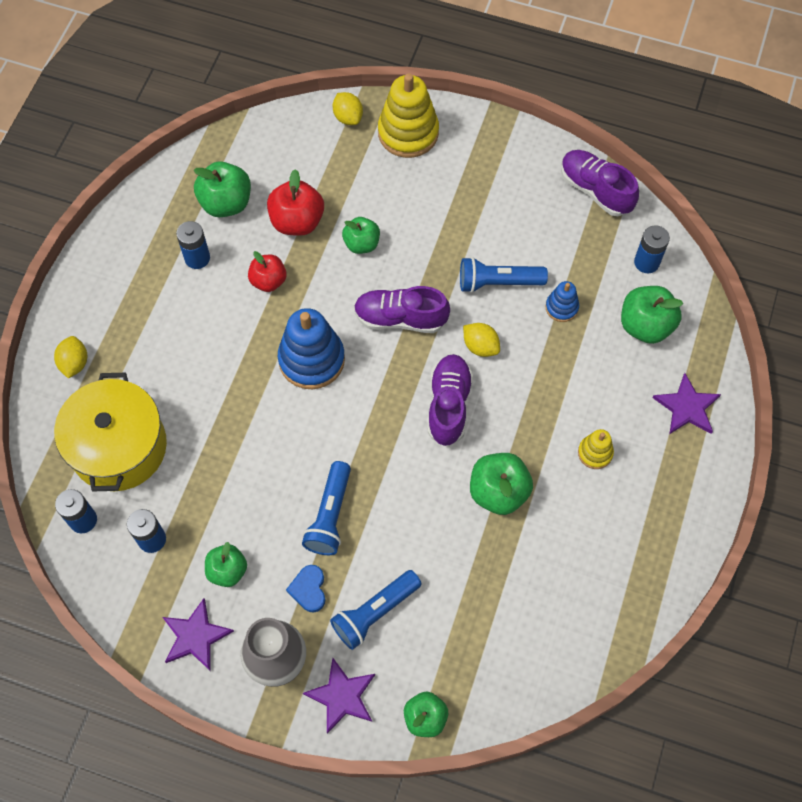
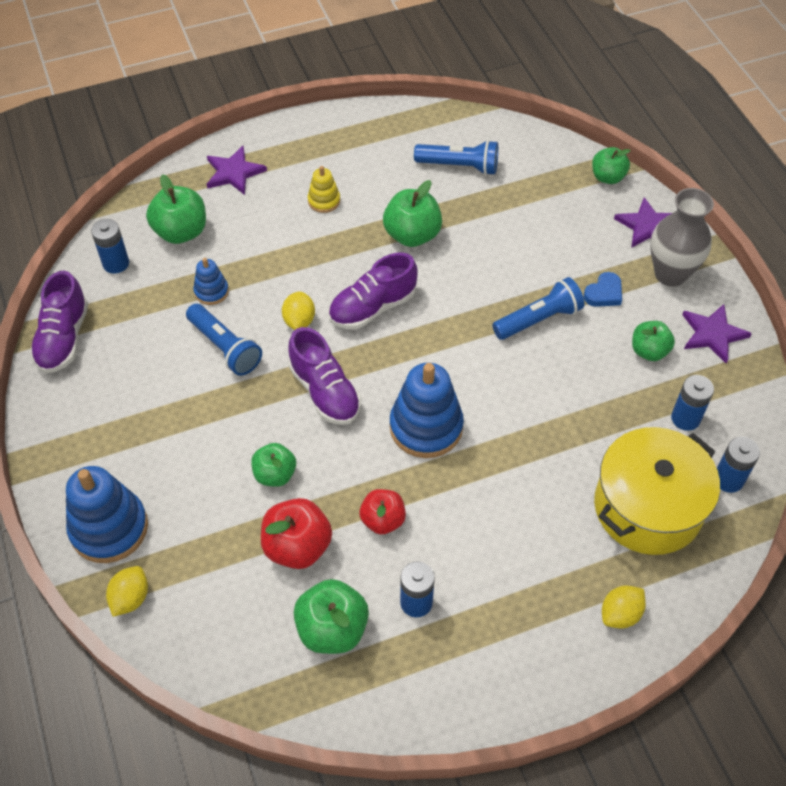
camera: 130 degrees left, 10 degrees down
blue flashlight [330,570,422,650] -> blue flashlight moved to [414,140,498,175]
yellow stacking toy [378,73,439,158] -> blue stacking toy [66,466,148,563]

